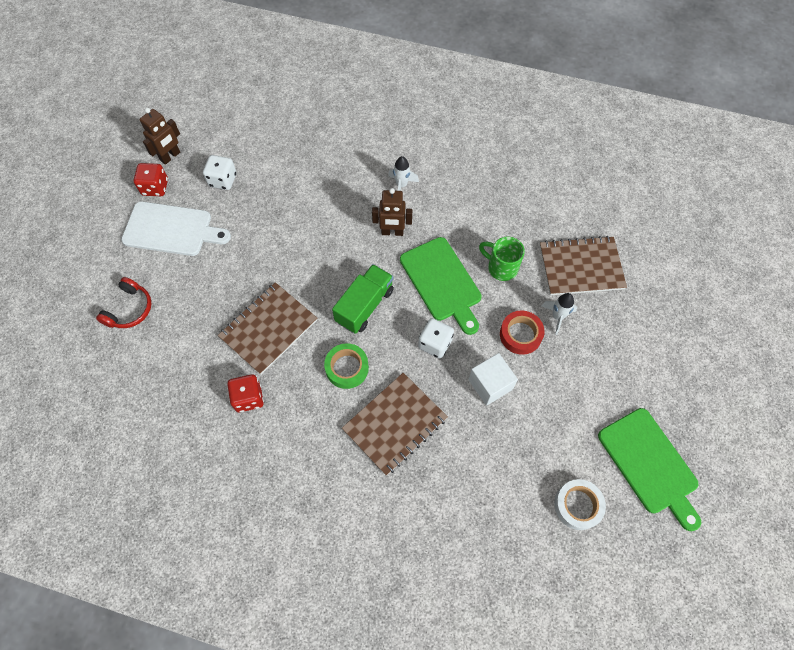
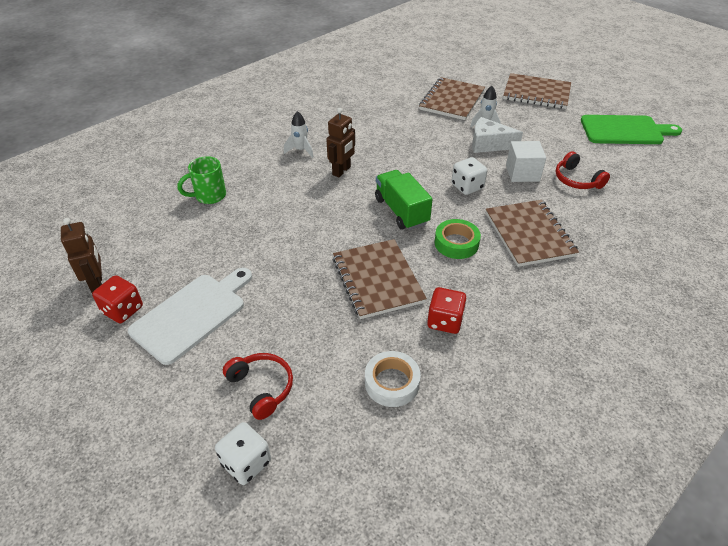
camera: 60 degrees left, 20 degrees down
white dice [203,155,237,190] -> white dice moved to [215,422,271,485]
green cutting board [400,237,482,335] -> none
green mug [479,237,525,281] -> green mug moved to [177,156,226,204]
red tape [500,310,545,355] -> white cheese [472,117,523,153]
white tape [554,479,606,530] -> white tape moved to [365,351,421,407]
none -> brown notebook [503,73,571,109]
none -> red headphones [556,151,610,189]

